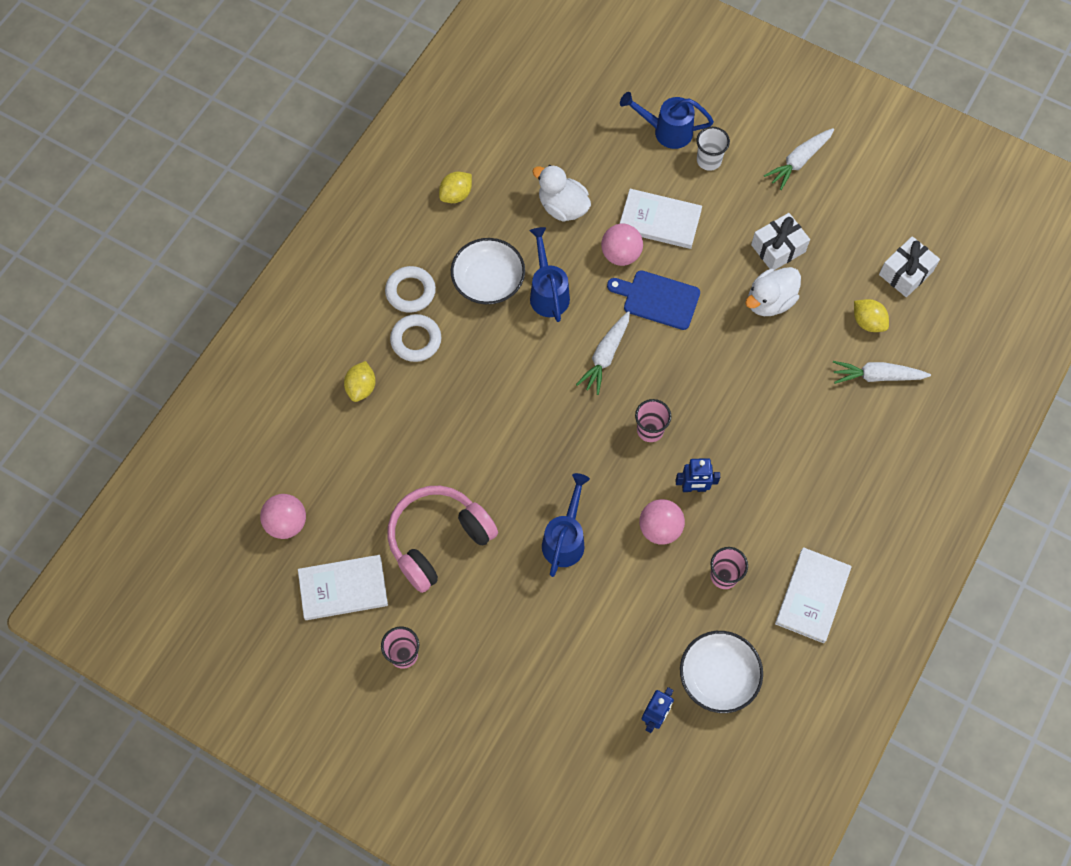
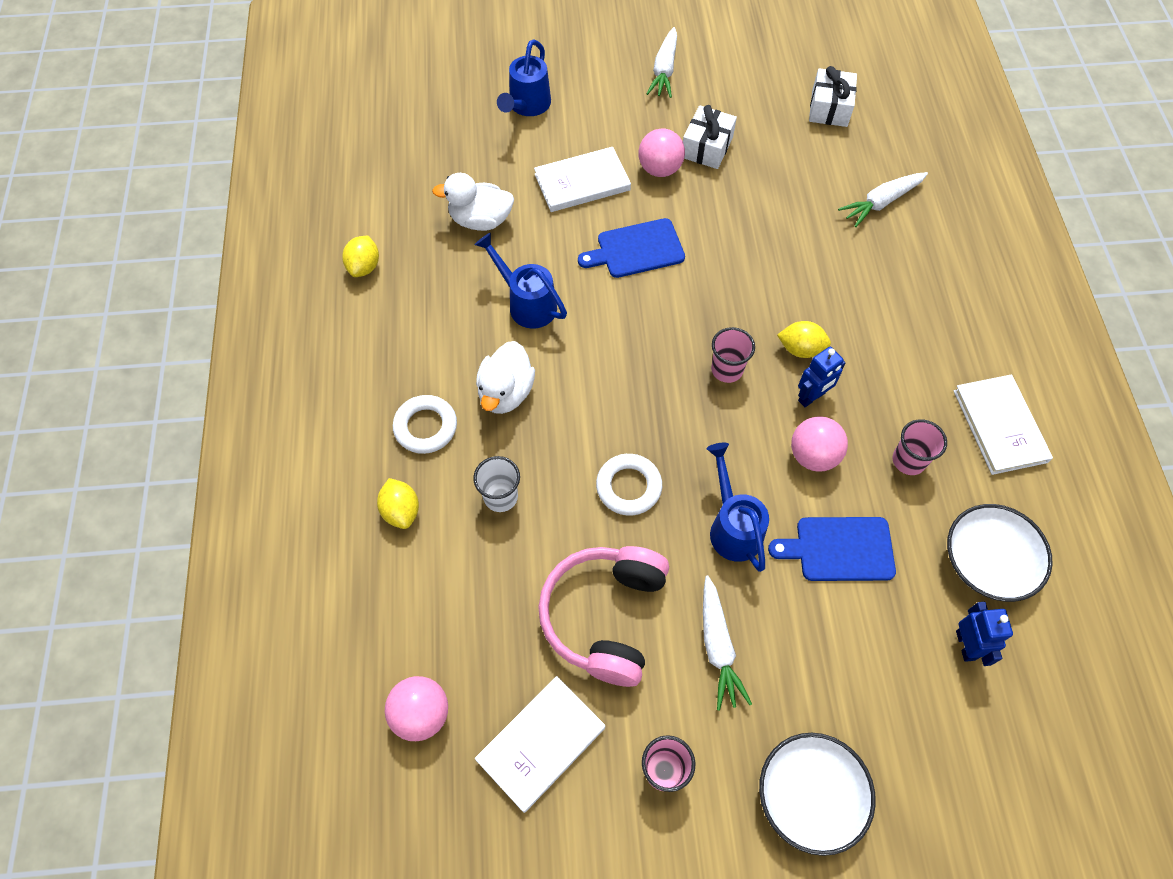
camera: 35 degrees left, 5 degrees down
white ring [385,266,436,313] -> white ring moved to [596,454,662,515]
white bowl [451,238,525,304] -> white bowl moved to [759,733,876,856]
white carrot [576,311,630,395] -> white carrot moved to [703,575,752,711]
pink ball [601,224,643,266] -> pink ball moved to [638,128,685,177]
blue watering can [620,92,714,149] -> blue watering can turned 45 degrees counterclockwise [497,39,551,116]
white cup [696,127,730,171] -> white cup moved to [473,456,520,512]
white duck [745,267,801,316] -> white duck moved to [476,341,535,414]
yellow lemon [854,299,889,332] -> yellow lemon moved to [777,321,831,358]
none -> blue cutting board [768,517,896,581]

